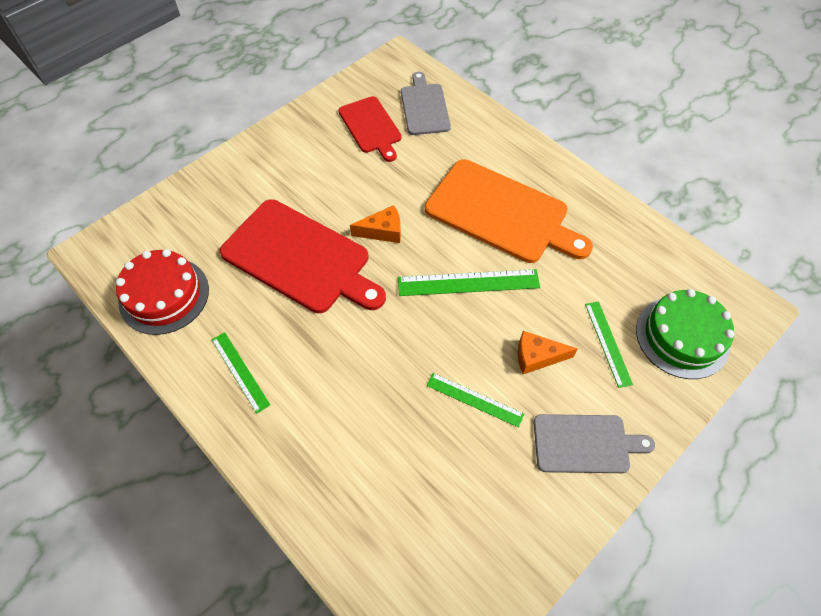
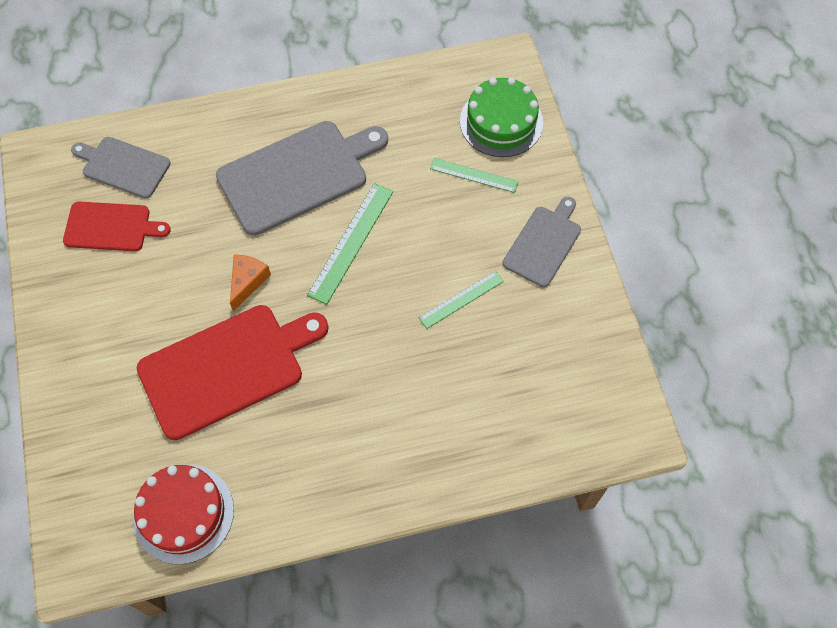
camera: 60 degrees left, 5 degrees up
green ruler [212,332,270,413] -> none
orange cutting board [425,159,593,263] -> grey cutting board [216,121,388,236]
orange cheese [518,331,578,374] -> none

